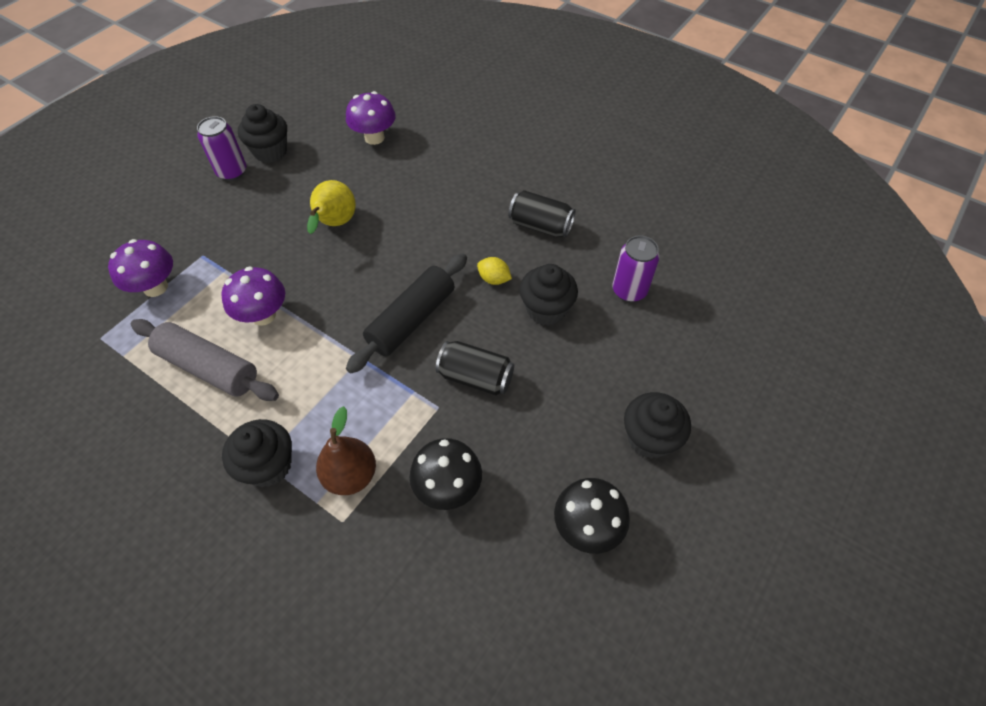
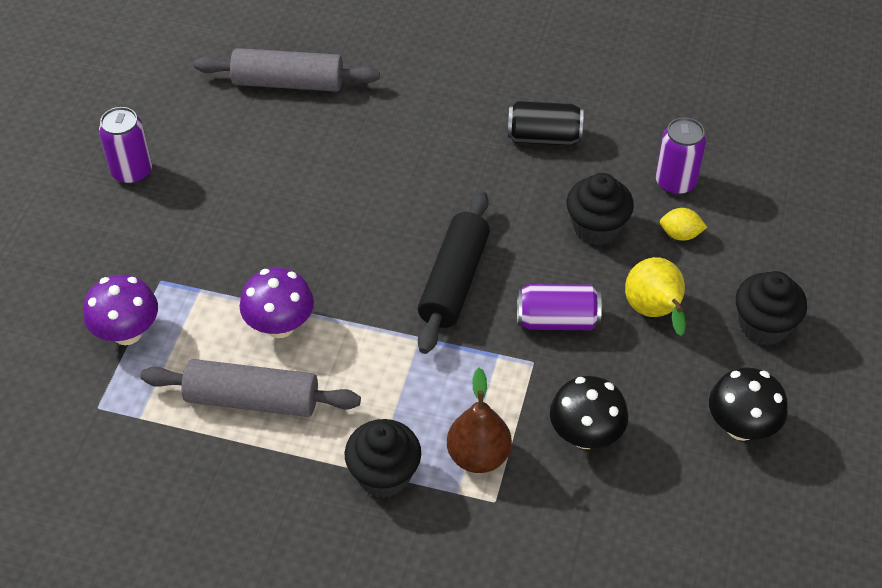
camera: 20 degrees left, 5 degrees down
black cupcake [238,104,287,163] -> none
yellow pear [307,180,356,234] -> yellow pear moved to [625,257,686,336]
purple mushroom [346,91,396,145] -> grey rolling pin [194,48,380,92]
black can [436,341,514,396] -> purple can [517,284,602,330]
yellow lemon [477,257,512,285] -> yellow lemon moved to [660,208,707,241]

